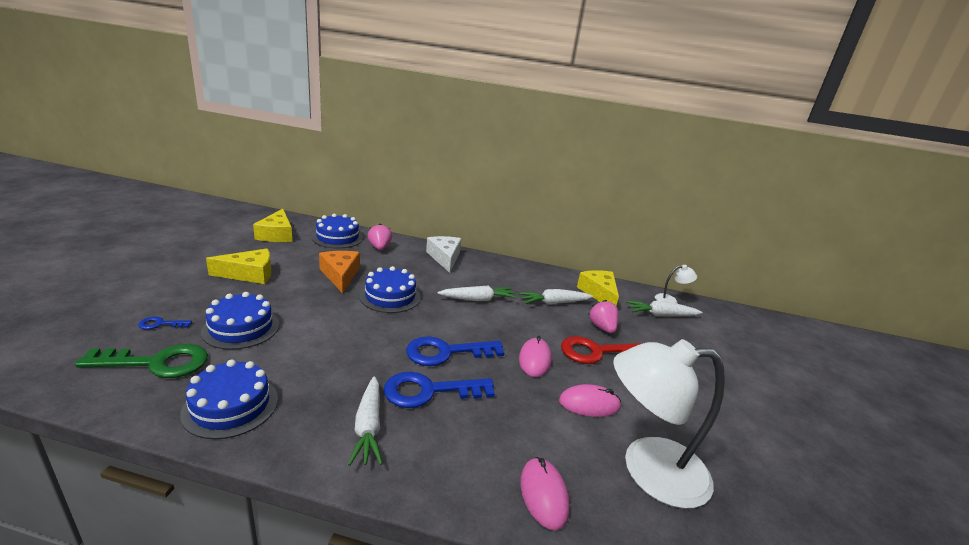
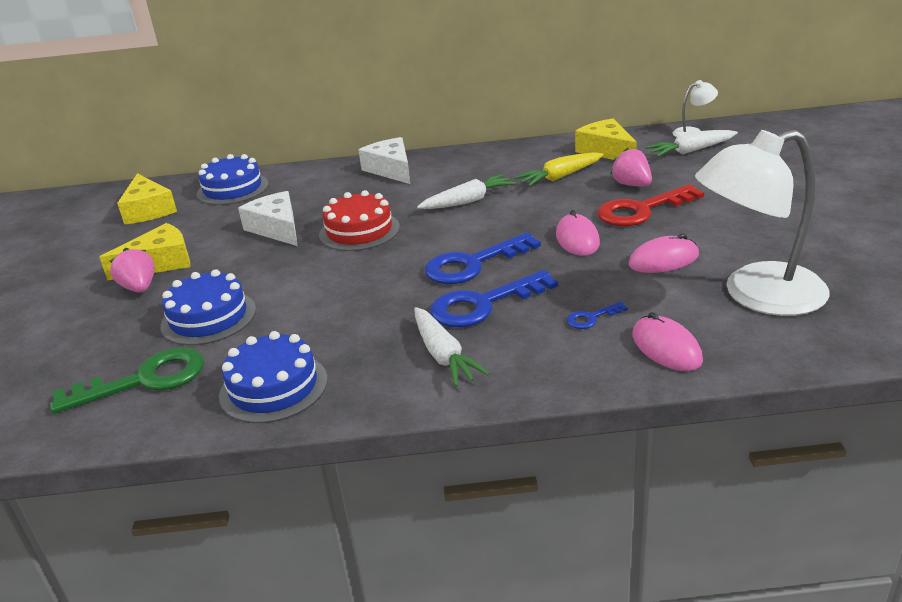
camera: 10 degrees left, 5 degrees up
blue key [138,317,192,329] -> blue key moved to [567,302,628,329]
orange cheese [319,251,360,293] -> white cheese [238,191,298,246]
blue cake [360,266,421,313] -> red cake [319,190,400,251]
pink strawberry [368,223,392,250] -> pink strawberry moved to [110,248,155,293]
white carrot [519,289,593,305] -> yellow carrot [514,152,604,187]

